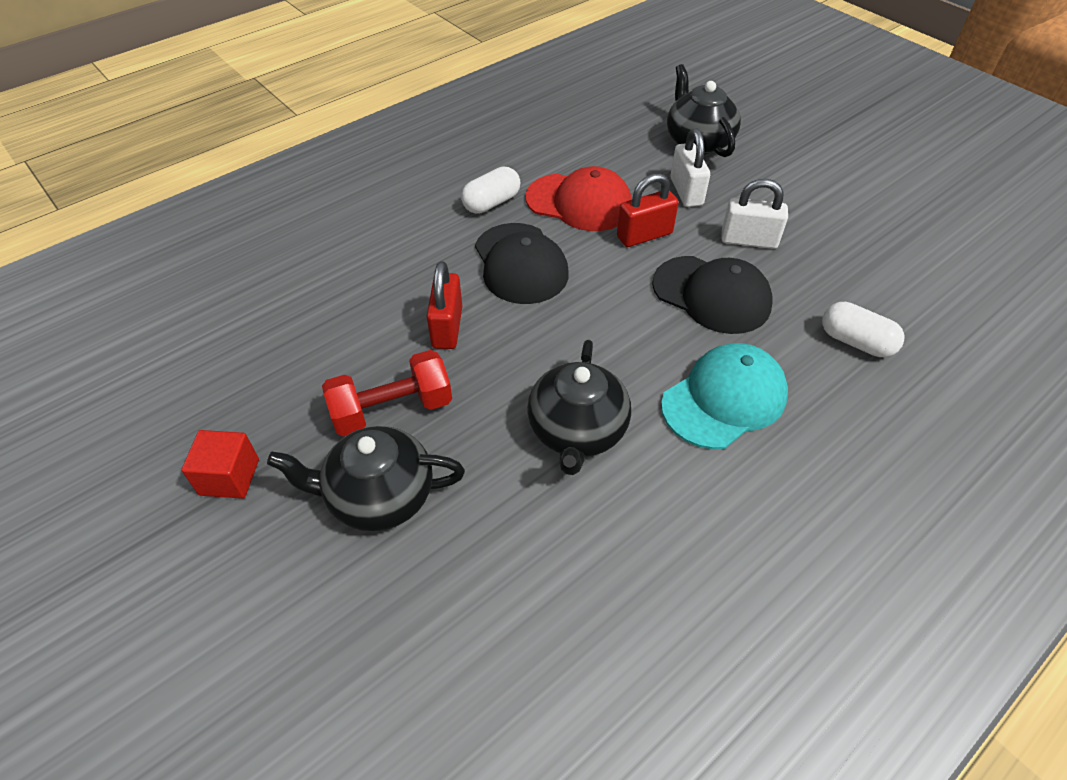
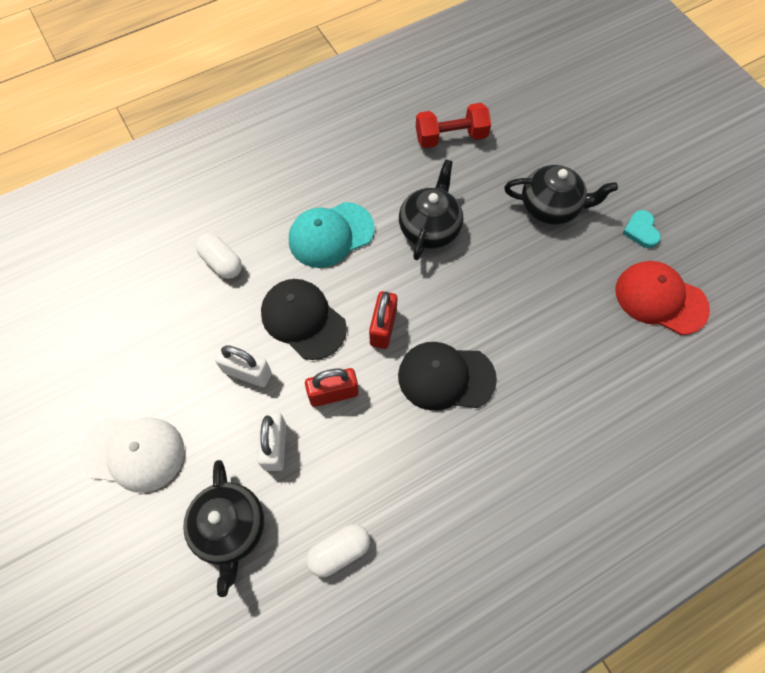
camera: 170 degrees left, 15 degrees up
red cube [181,430,259,499] -> turquoise heart [622,210,661,248]
red dumbbell [322,350,452,437] -> red dumbbell moved to [416,103,491,148]
red padlock [427,261,462,349] -> red padlock moved to [369,291,397,349]
white capsule [461,167,520,214] -> white capsule moved to [306,524,370,577]
black cap [475,223,569,304] -> black cap turned 75 degrees counterclockwise [398,342,497,411]
red cap [526,166,632,231] -> red cap moved to [616,261,710,335]
none -> white cap [80,417,185,493]

